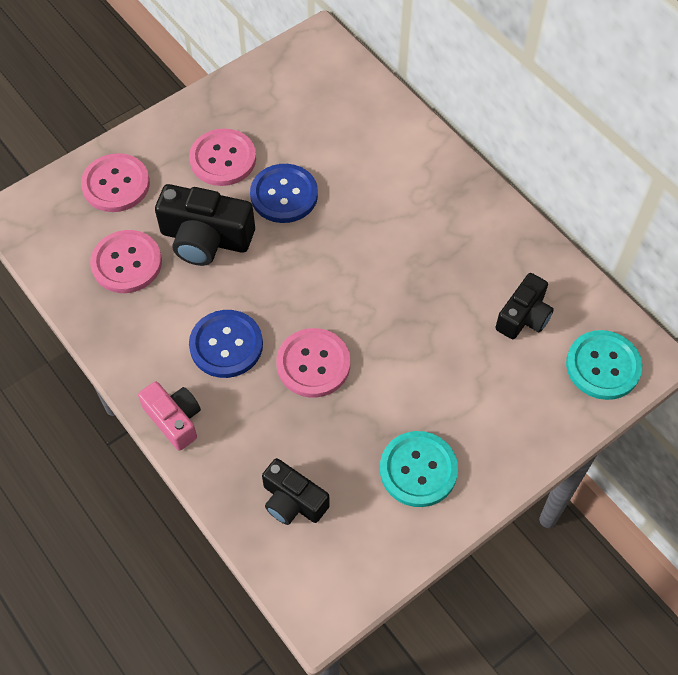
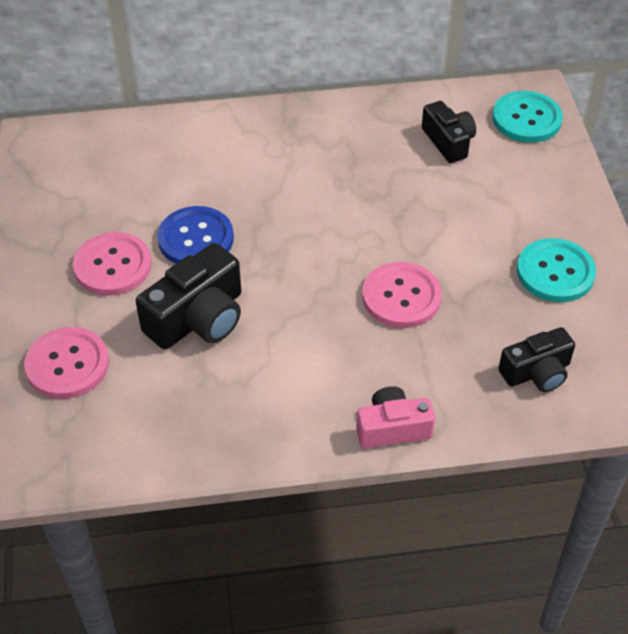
camera: 60 degrees left, 10 degrees down
pink button [90,230,162,293] -> none
blue button [189,310,263,378] -> none

